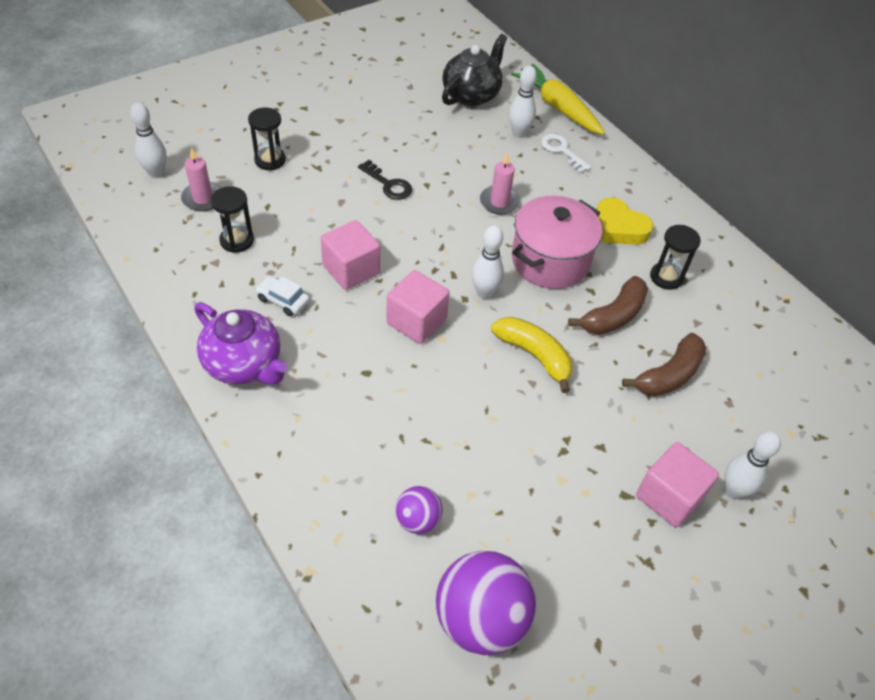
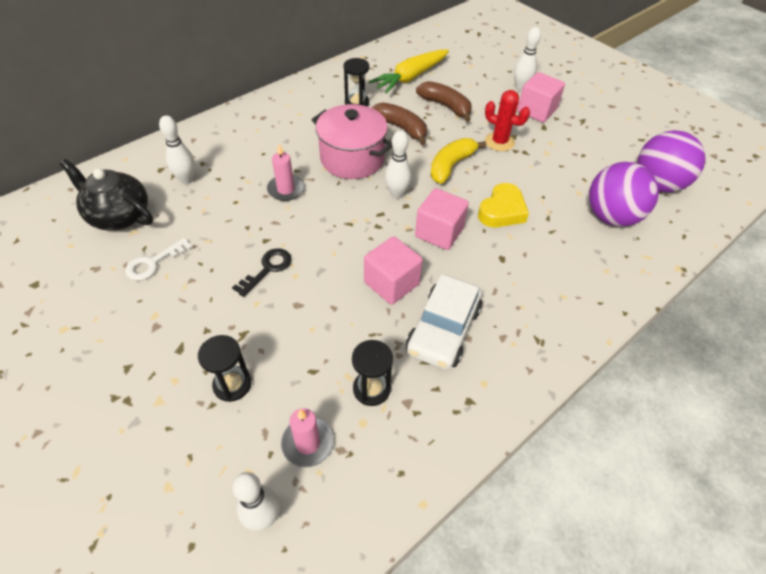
camera: 95 degrees left, 0 degrees up
purple teapot [194,303,288,385] -> none
white car [255,276,310,316] -> white car [406,275,482,370], size x1.94
purple ball [395,486,443,534] -> purple ball [589,162,659,227], size x1.92
yellow carrot [511,64,605,135] -> yellow carrot moved to [369,49,449,94]
white key [541,134,591,174] -> white key moved to [125,238,193,281]
yellow heart [596,197,653,245] -> yellow heart moved to [478,183,529,227]
none -> red cactus [485,90,530,151]

